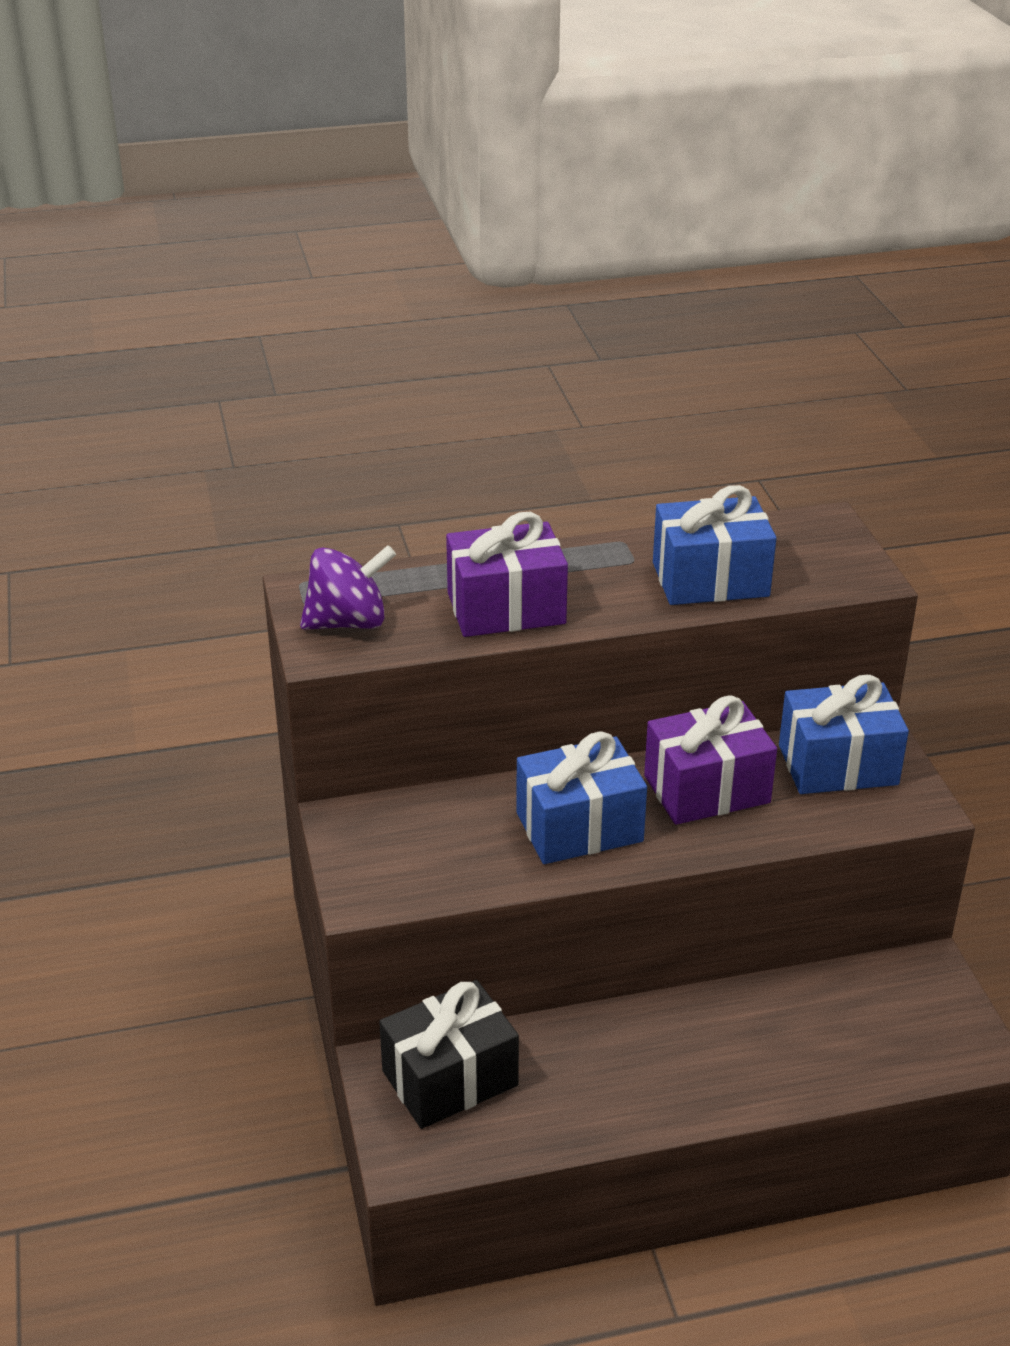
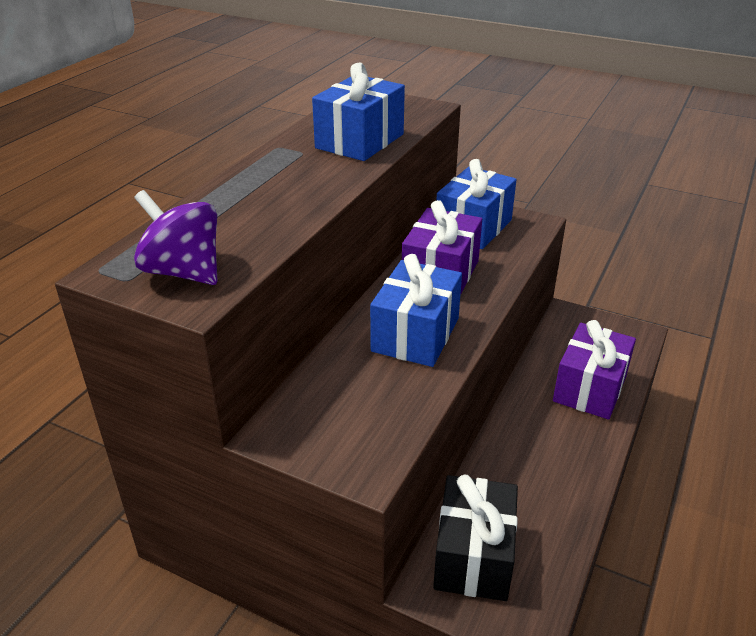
camera: 50 degrees left, 0 degrees up
purple spinning top [300,545,396,630] -> purple spinning top turned 75 degrees counterclockwise [134,190,218,285]
purple gift [446,512,568,637] -> purple gift moved to [553,320,636,419]

